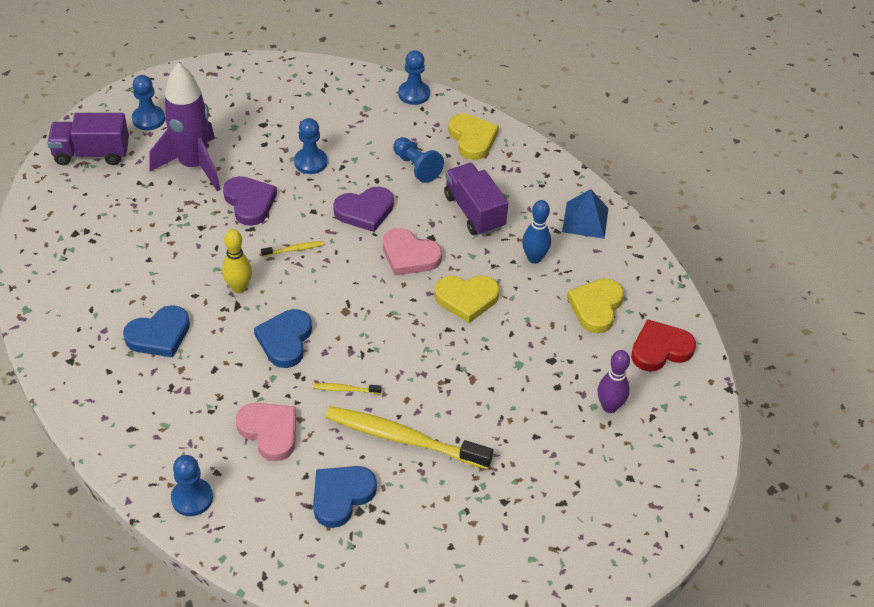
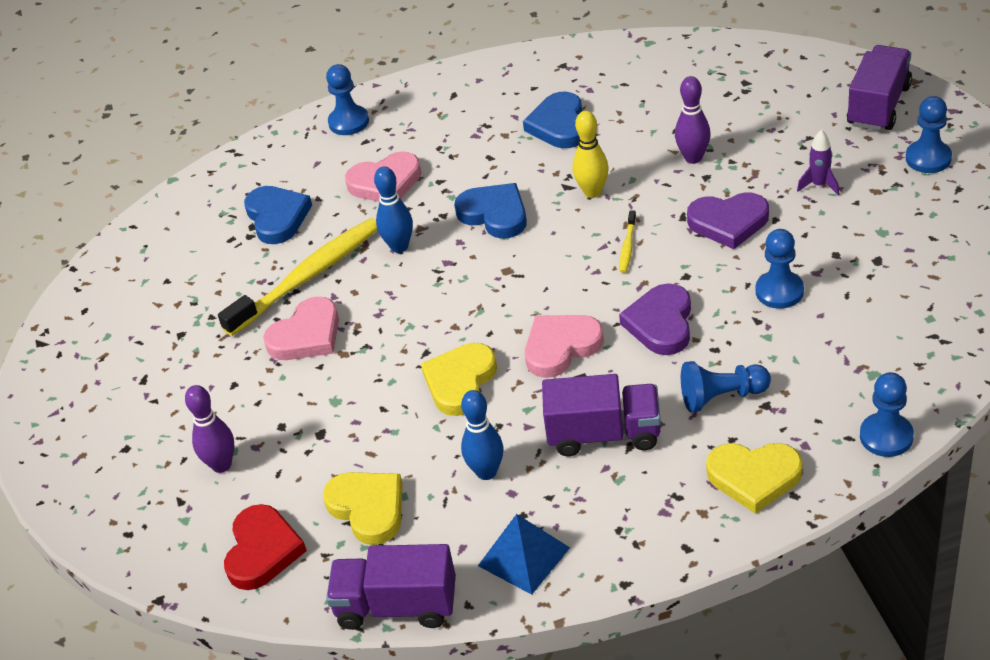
camera: 125 degrees right, 5 degrees down
purple rocket [149,62,221,191] -> purple rocket [797,129,840,195], size x0.40
yellow toothbrush [313,383,382,394] -> blue bowling pin [374,167,413,253]
none -> pink heart [263,297,339,360]
none -> purple truck [326,544,456,630]
none -> purple bowling pin [675,76,711,164]

